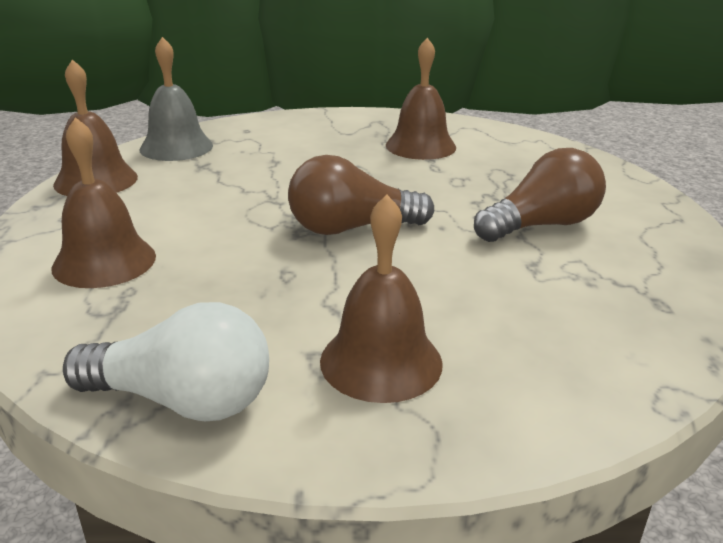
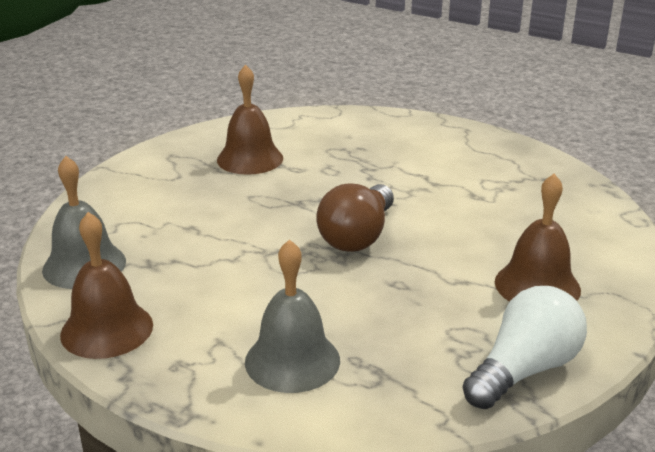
camera: 55 degrees left, 0 degrees up
brown bell [51,117,156,288] -> grey bell [245,239,340,393]
brown light bulb [474,148,606,242] -> none

